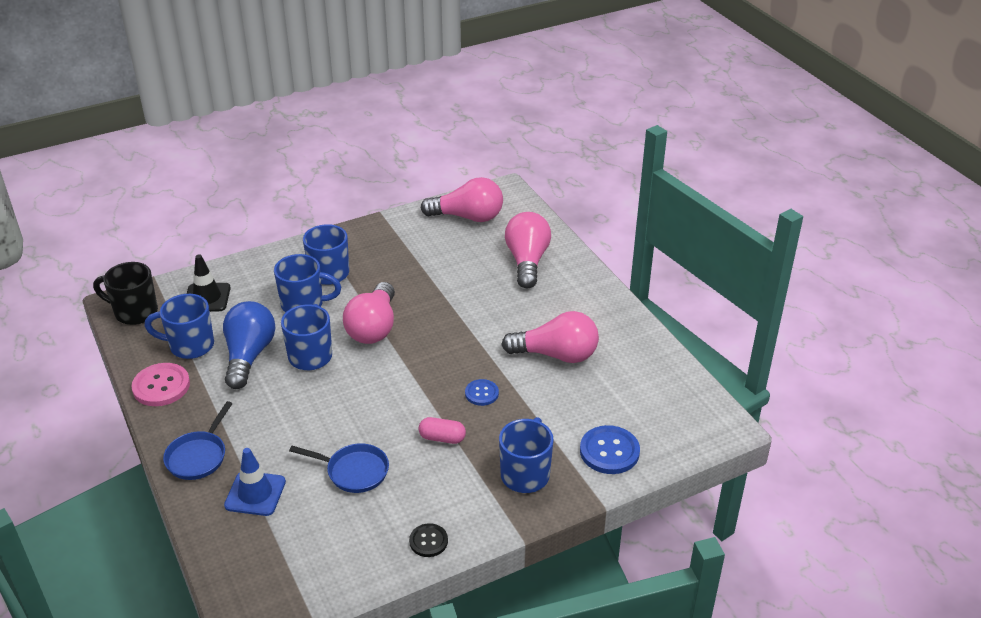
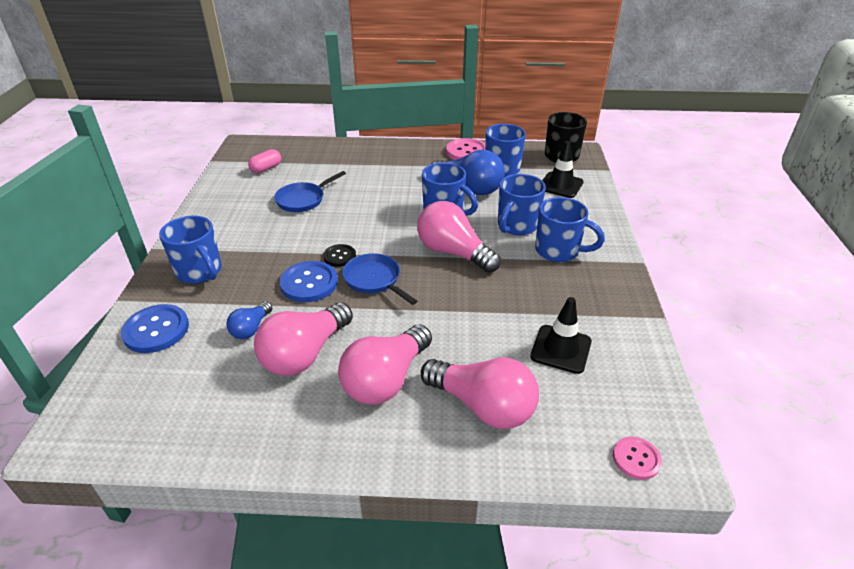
camera: 120 degrees right, 0 degrees up
blue pan [163,401,233,480] -> blue pan moved to [342,253,417,305]
blue traffic cone [224,448,286,516] -> none
black button [409,523,448,557] -> black button moved to [323,244,356,267]
pink capsule [419,417,466,444] -> pink capsule moved to [248,149,281,173]
pink light bulb [420,177,503,222] -> pink light bulb moved to [338,325,432,405]
blue button [465,379,499,406] -> blue button [279,261,338,302], size x1.67
none -> blue light bulb [226,301,272,339]
none -> black traffic cone [530,297,592,374]
none -> pink button [613,437,662,480]

